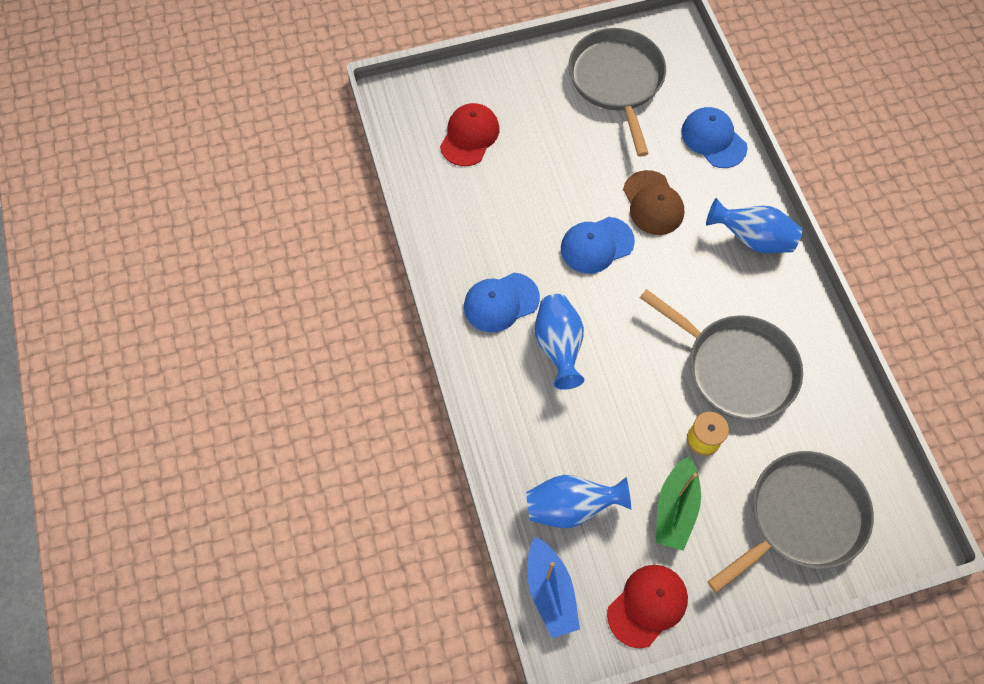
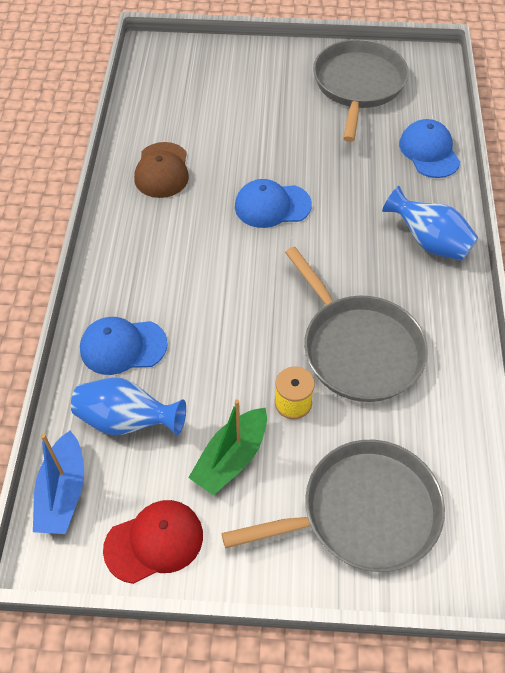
camera: 20 degrees right, 10 degrees down
red cap [440,103,499,166] -> none
blue cap [464,273,540,332] -> blue cap moved to [80,317,168,375]
blue vase [535,294,584,390] -> none
brown cap [623,170,684,235] -> brown cap moved to [134,142,189,198]

